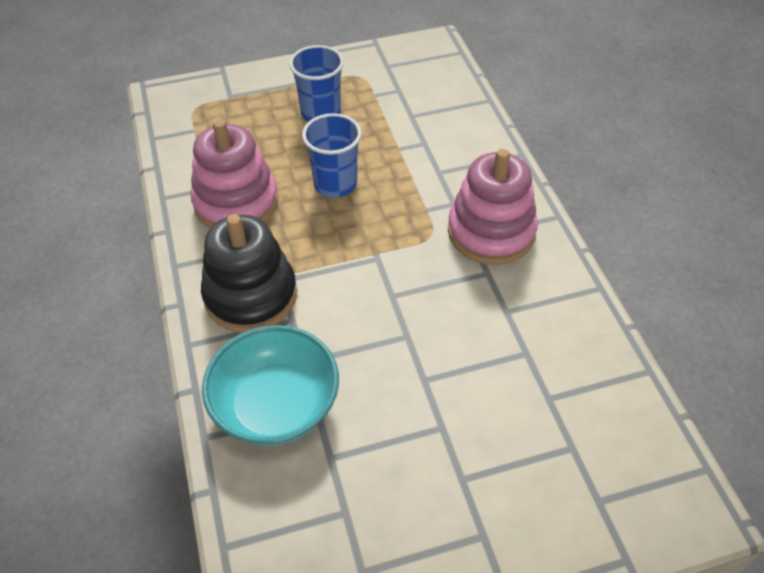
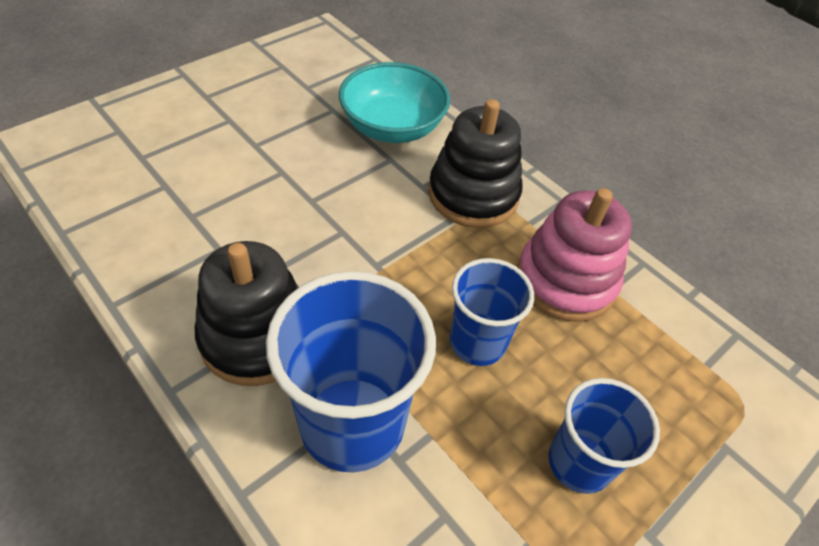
camera: 150 degrees right, 0 degrees up
pink stacking toy [448,149,538,265] -> black stacking toy [195,241,299,386]
none -> blue cup [266,271,436,473]

